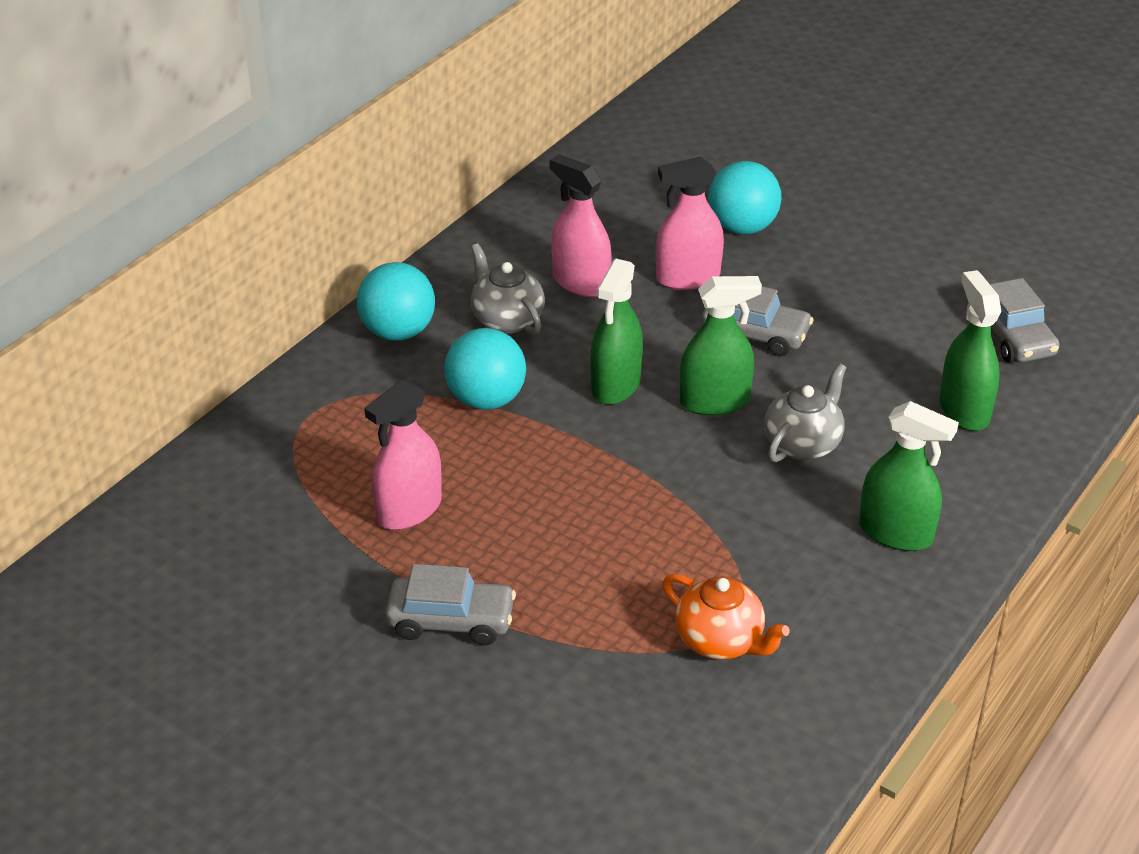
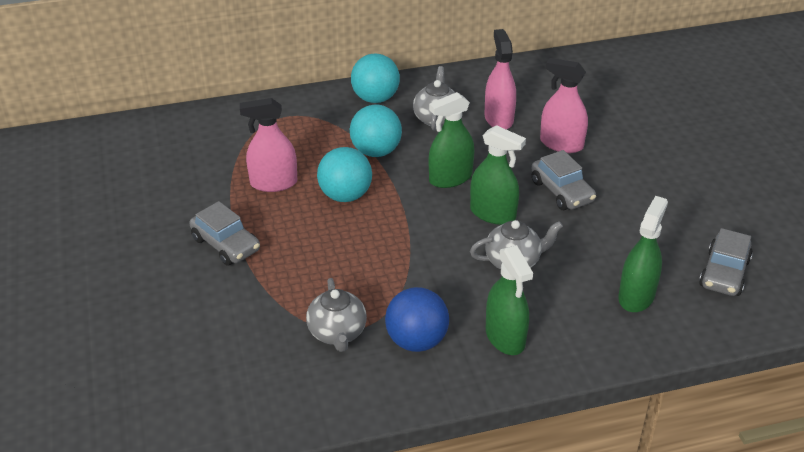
camera: 40 degrees right, 0 degrees up
orange teapot [662,574,790,660] -> grey teapot [306,278,367,352]
turquoise ball [708,161,782,234] -> turquoise ball moved to [317,147,372,202]
none -> blue ball [385,287,449,352]

